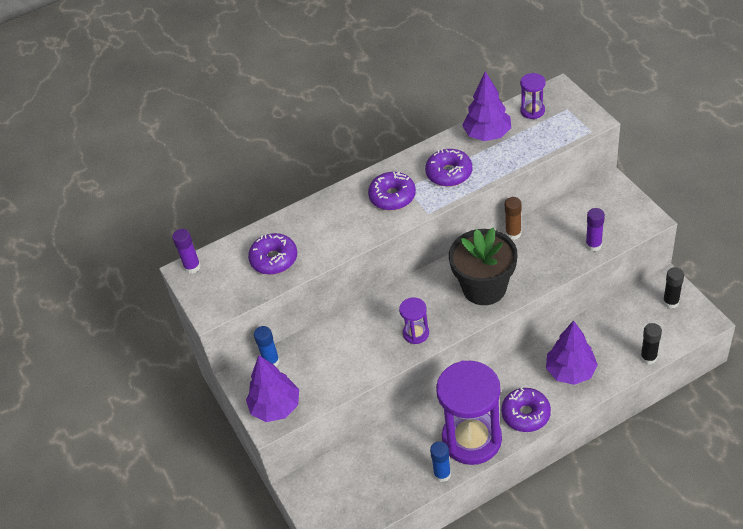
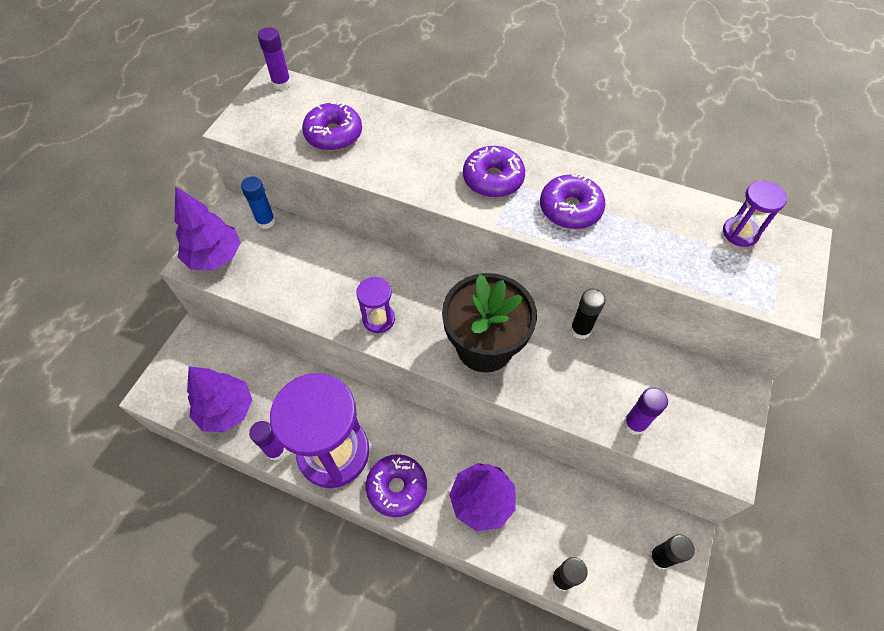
camera: 45 degrees right, 10 degrees up
blue glue stick [430,441,451,482] -> purple glue stick [249,421,286,461]
purple tree [462,71,511,141] -> purple tree moved to [187,366,252,432]
brown glue stick [505,197,522,240] -> black glue stick [570,289,605,339]

